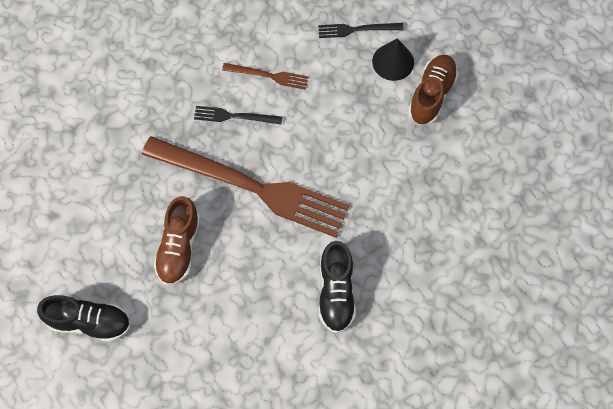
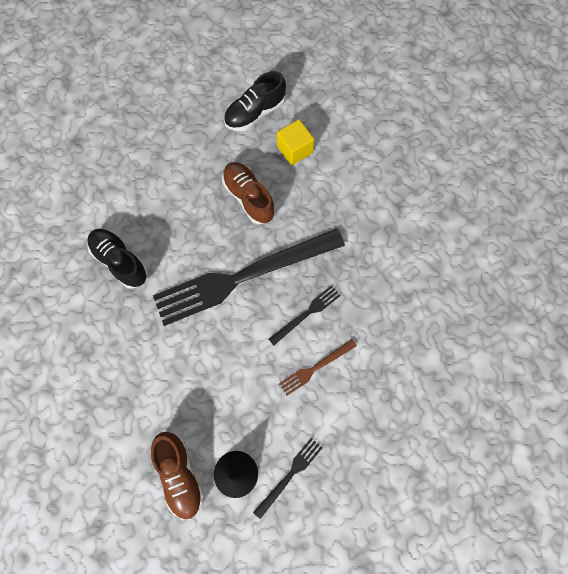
camera: 135 degrees right, 5 degrees up
brown fork [142,136,350,238] -> black fork [153,229,345,326]
none -> yellow cube [277,119,314,165]

